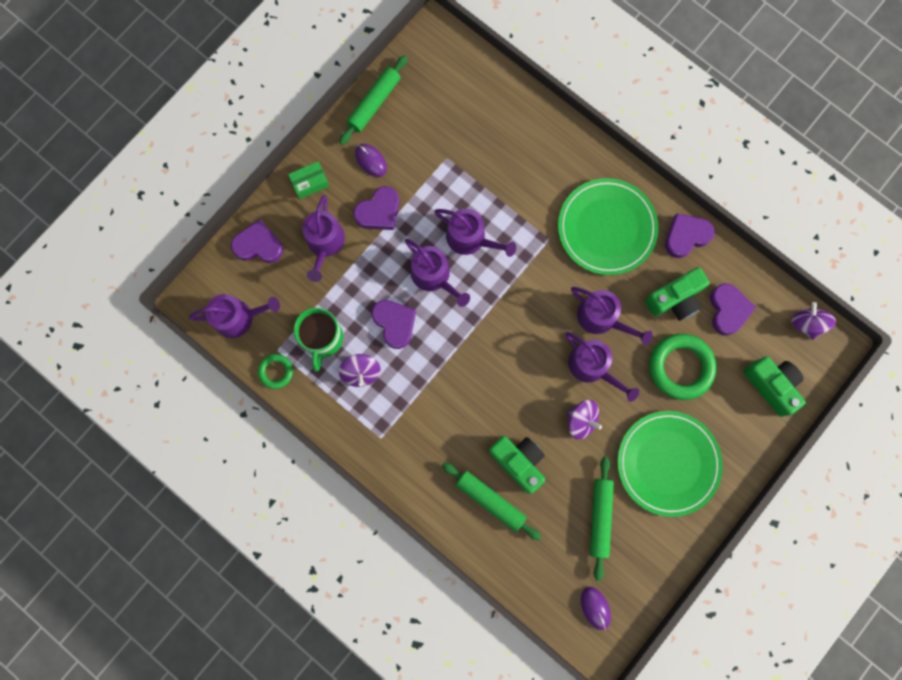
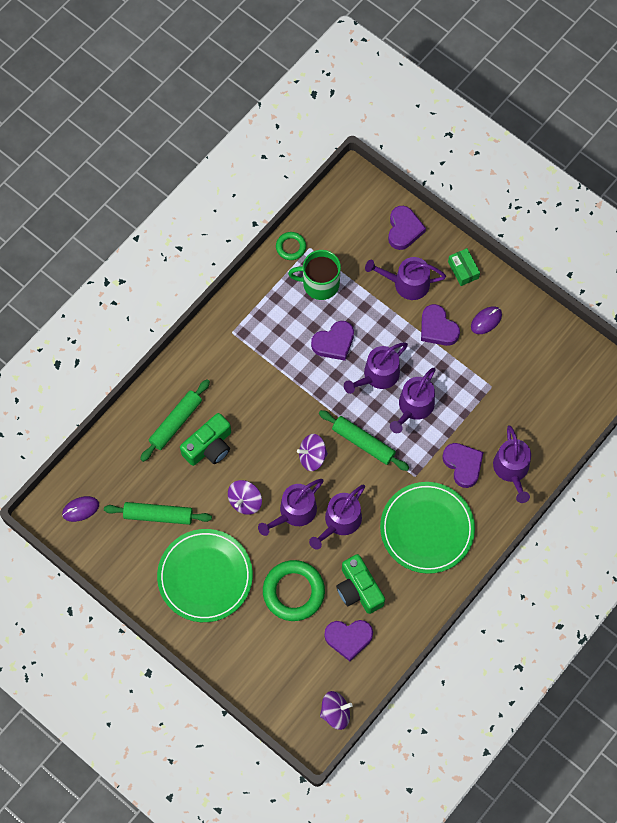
camera: 90 degrees right, 10 degrees down
purple watering can [189,294,280,338] -> purple watering can moved to [493,425,531,503]
green rolling pin [339,55,408,145] -> green rolling pin moved to [319,410,409,471]
purple spinning top [339,354,381,387] -> purple spinning top moved to [297,434,328,471]
purple heart [665,213,715,258] -> purple heart moved to [442,443,484,488]
green camera [743,356,806,417] -> none

